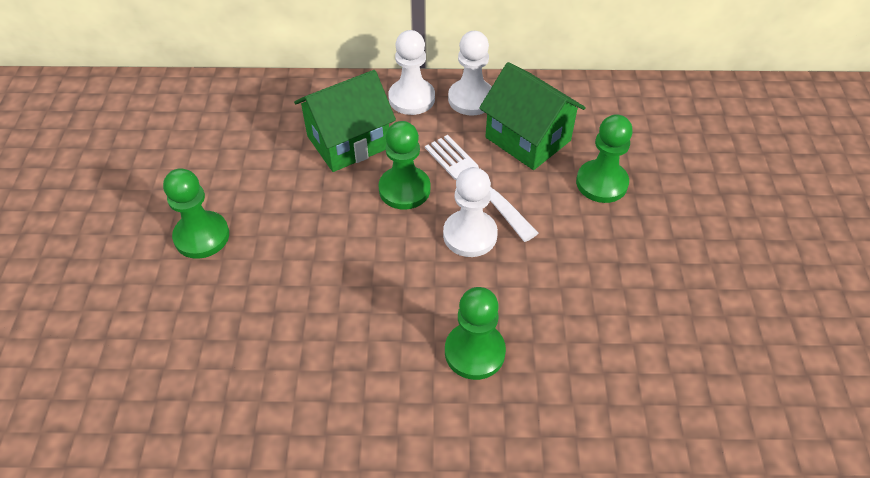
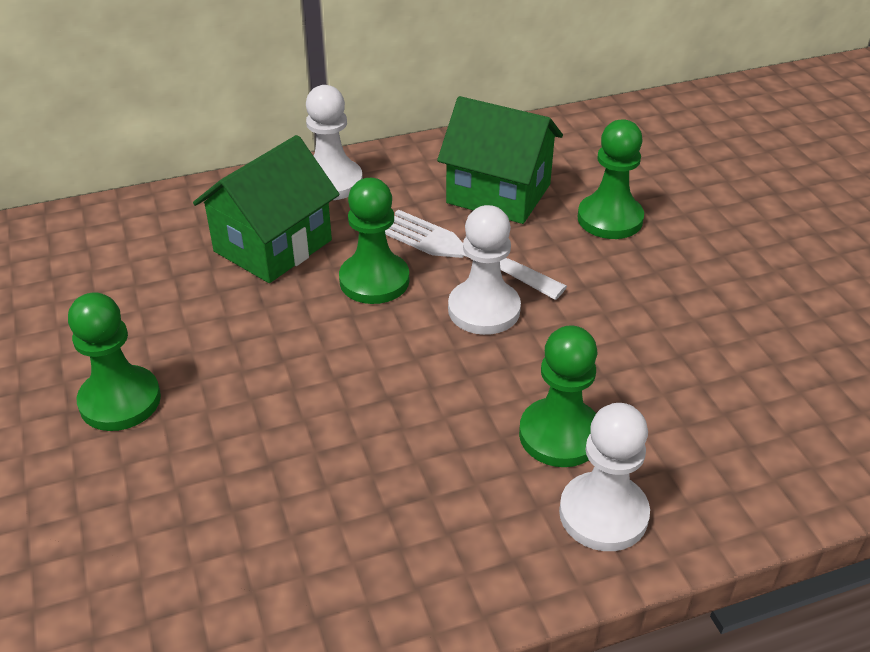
camera: 20 degrees left, 10 degrees down
white pawn [448,31,492,116] -> white pawn moved to [559,403,650,551]

